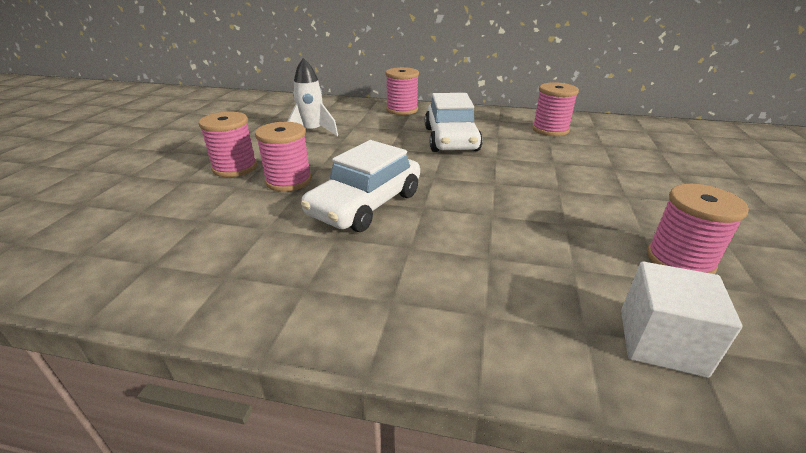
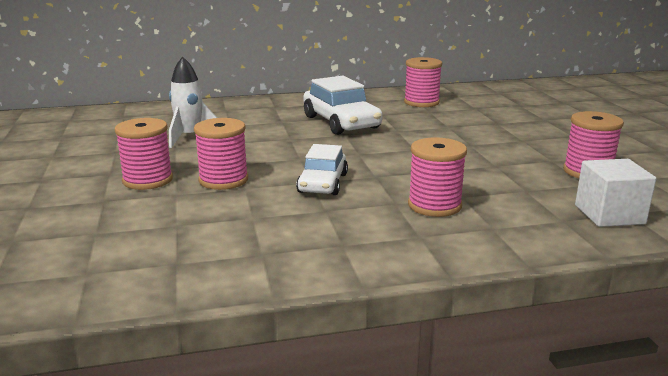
camera: 25 degrees left, 10 degrees down
white car [301,140,420,232] -> white car [296,144,348,195], size x0.65
pink spool [385,67,419,115] -> pink spool moved to [408,137,467,217]

